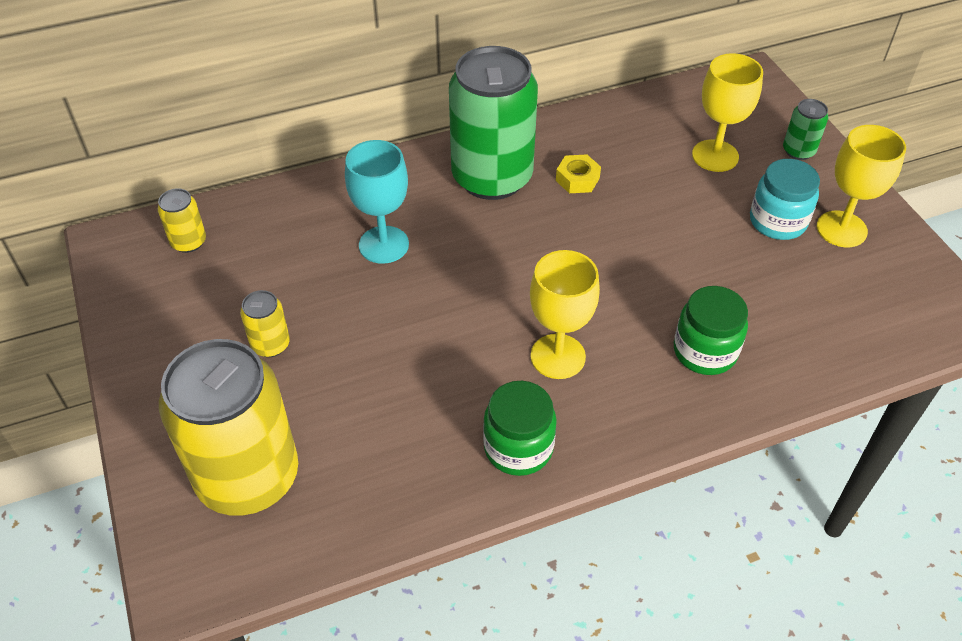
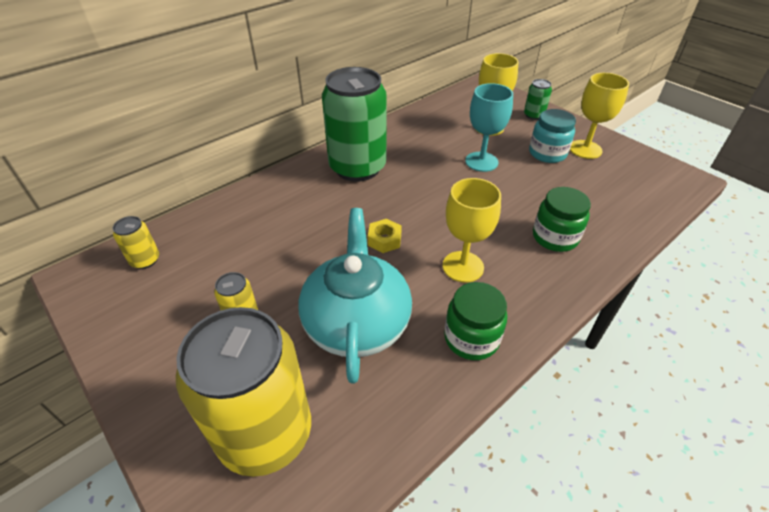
camera: 20 degrees left, 5 degrees down
turquoise goblet [345,140,409,264] -> turquoise goblet moved to [465,83,513,172]
yellow nut [556,154,601,193] -> yellow nut moved to [368,219,402,253]
none -> turquoise teapot [299,208,412,384]

